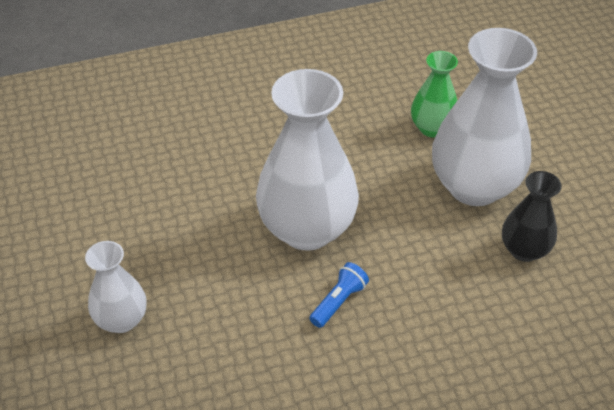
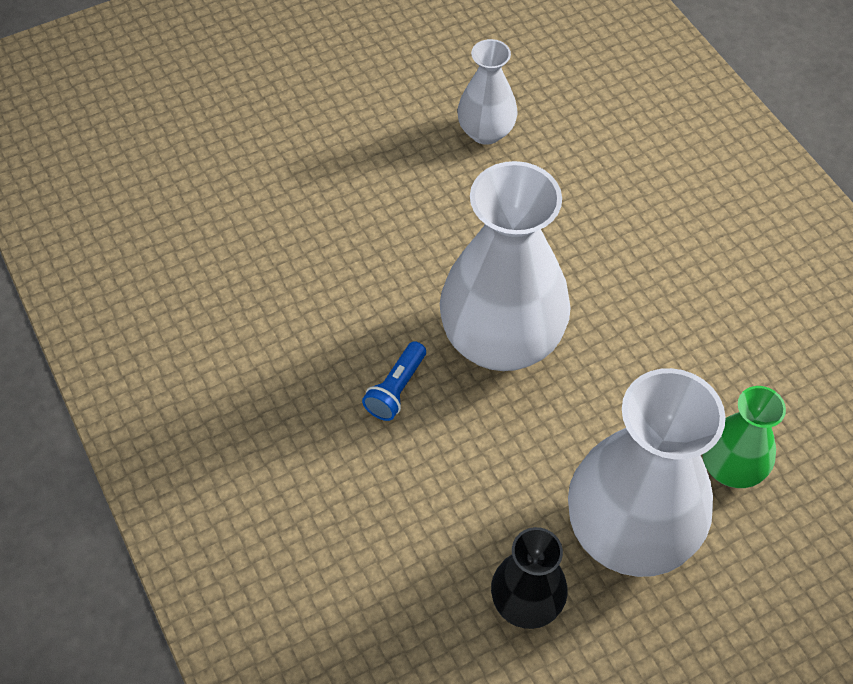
camera: 80 degrees right, 10 degrees up
white vase [85,241,147,333] -> white vase moved to [457,39,518,145]
blue flashlight [309,262,369,328] -> blue flashlight turned 90 degrees clockwise [362,341,426,421]

